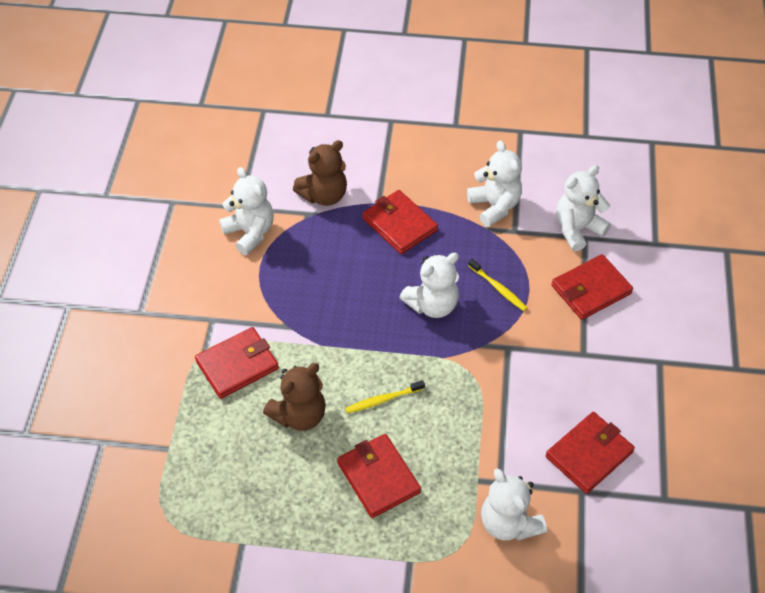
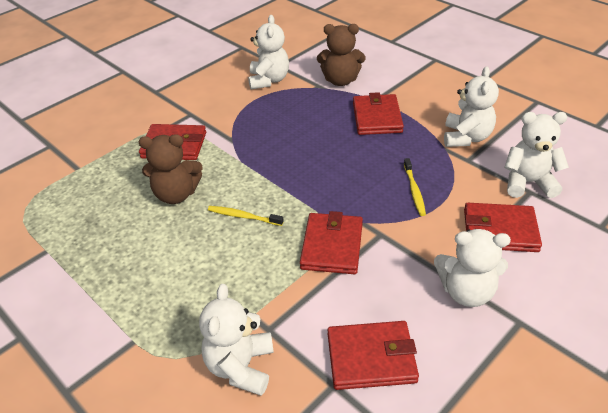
camera: 40 degrees right, 10 degrees down
red wallet [337,434,421,518] -> red wallet moved to [300,211,363,274]
white teddy bear [399,253,459,318] -> white teddy bear moved to [434,229,511,307]

